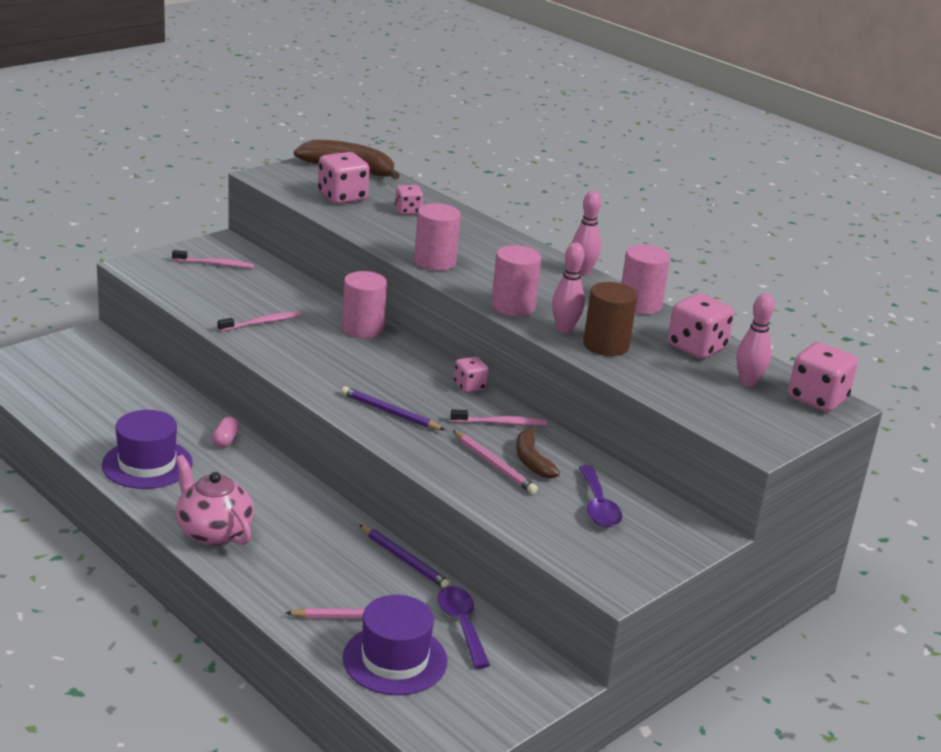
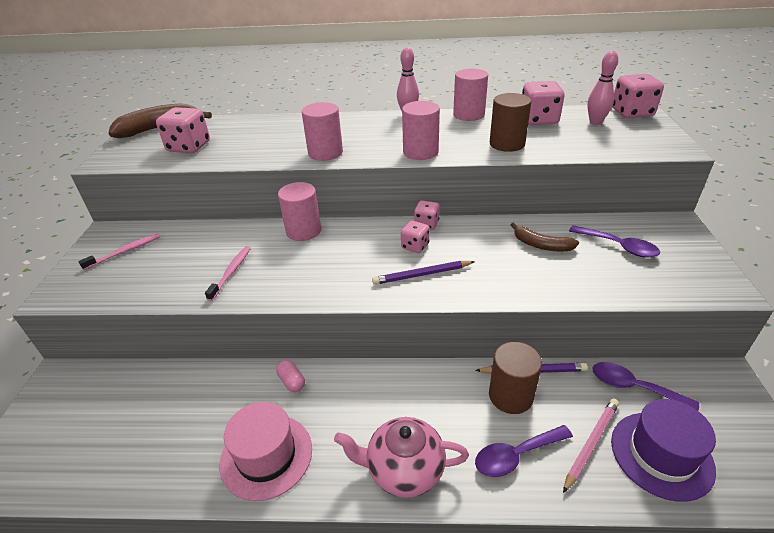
camera: 40 degrees left, 10 degrees up
purple hat [102,410,193,489] -> pink hat [219,402,312,501]
pink dice [395,185,423,215] -> pink dice moved to [401,221,430,253]
pink toothbrush [451,409,547,426] -> none
pink pencil [453,430,538,494] -> none
pink bowling pin [552,243,585,333] -> none
none -> purple spoon [475,425,573,477]
none -> brown cylinder [489,342,542,414]

